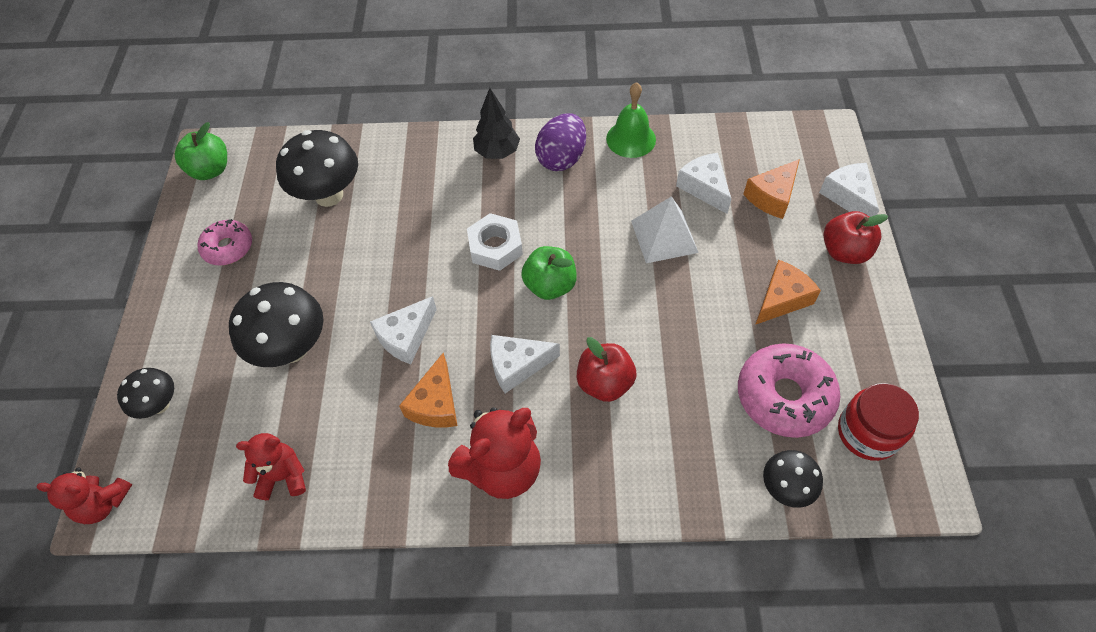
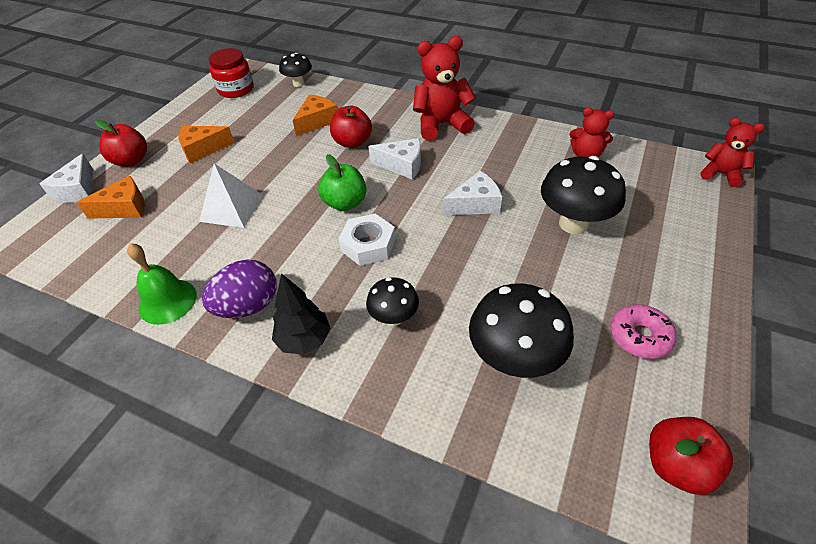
camera: 155 degrees left, 10 degrees down
black mushroom [117,368,174,419] -> black mushroom moved to [366,277,419,326]
green apple [175,122,227,180] -> red apple [649,417,733,495]
orange cheese [399,353,457,428] -> orange cheese moved to [293,94,337,136]
white cheese [676,153,731,214] -> none
pink donut [738,343,840,438] -> none

